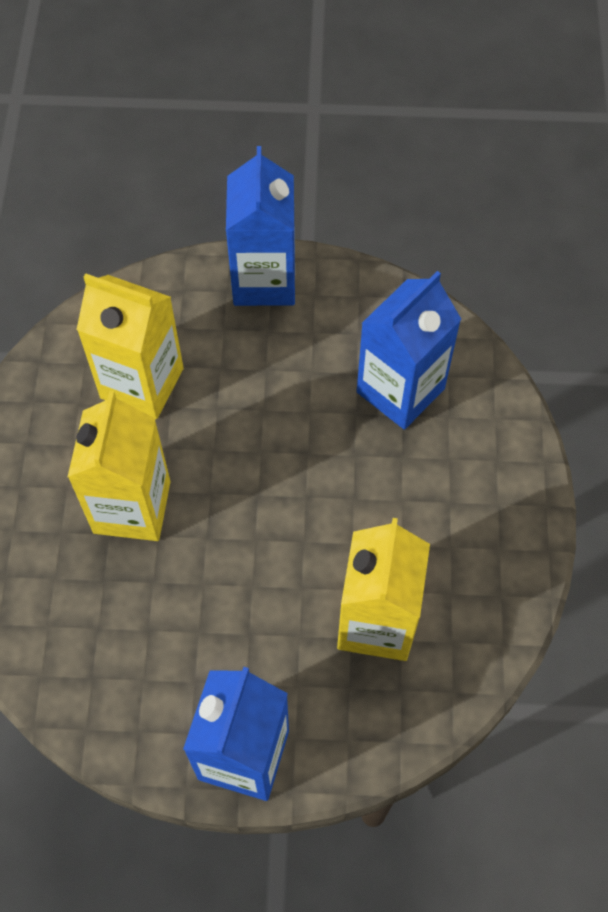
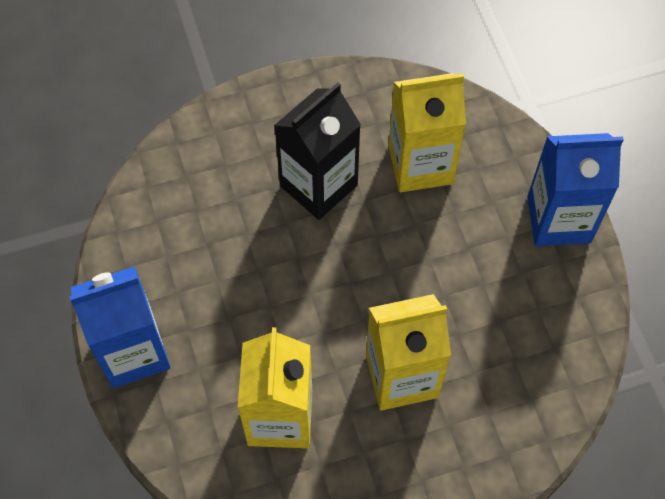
camera: 110 degrees left, 0 degrees up
blue carton [357,271,461,430] -> none
none -> black carton [274,82,361,220]

